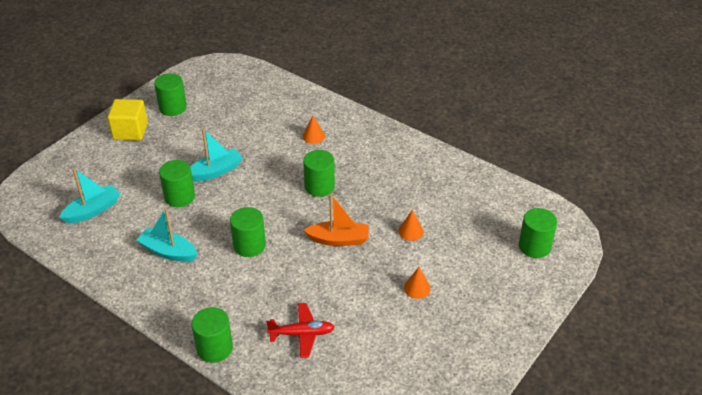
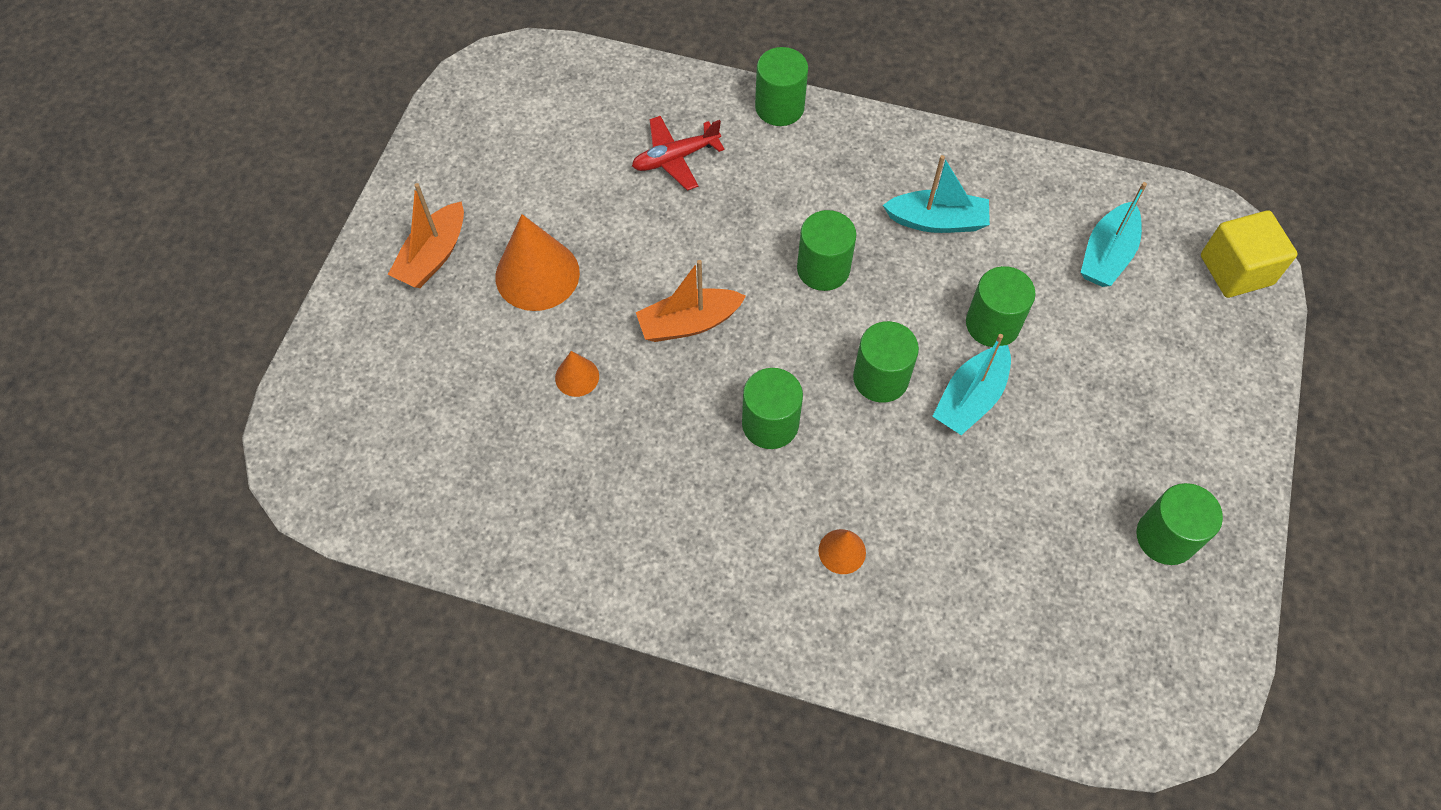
camera: 160 degrees right, 20 degrees up
yellow cube [107,99,148,141] -> yellow cube moved to [1201,210,1298,298]
orange cone [404,267,431,299] -> orange cone [495,214,580,311], size x2.00
green cylinder [519,208,557,258] -> green cylinder moved to [853,321,919,403]
none -> orange boat [388,183,464,288]

